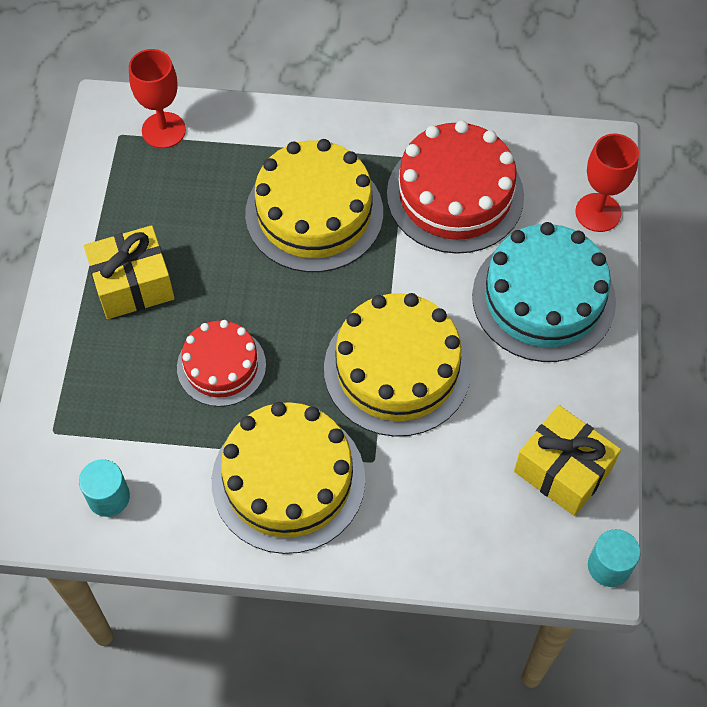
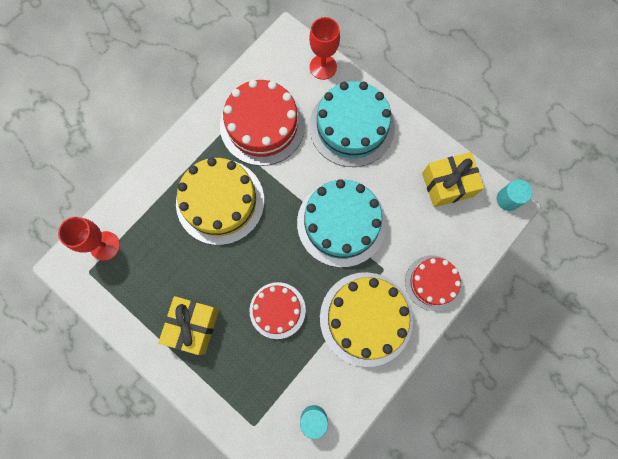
camera: 55 degrees left, 15 degrees up
yellow cake [324,293,471,437] -> turquoise cake [297,179,386,267]
none -> red cake [405,255,461,311]

